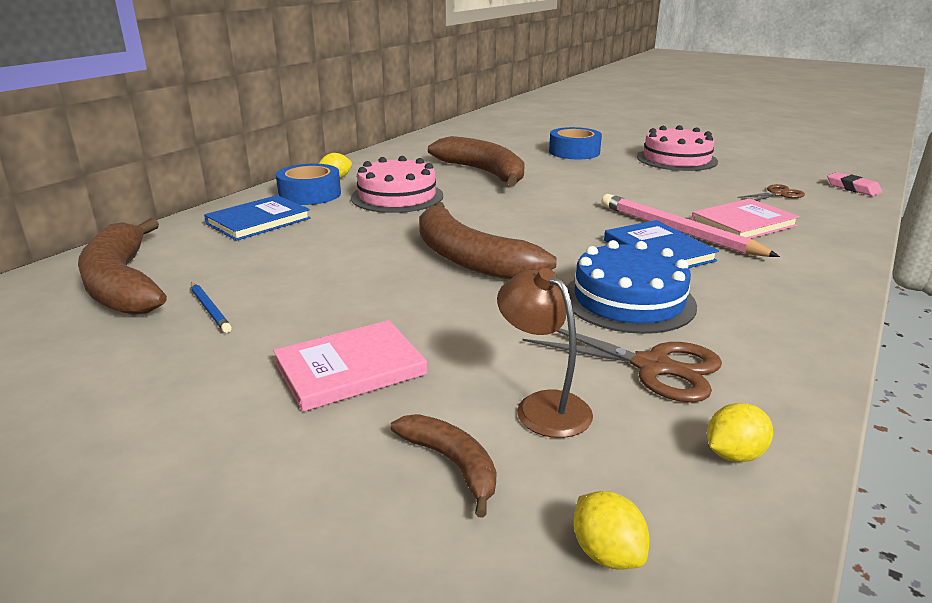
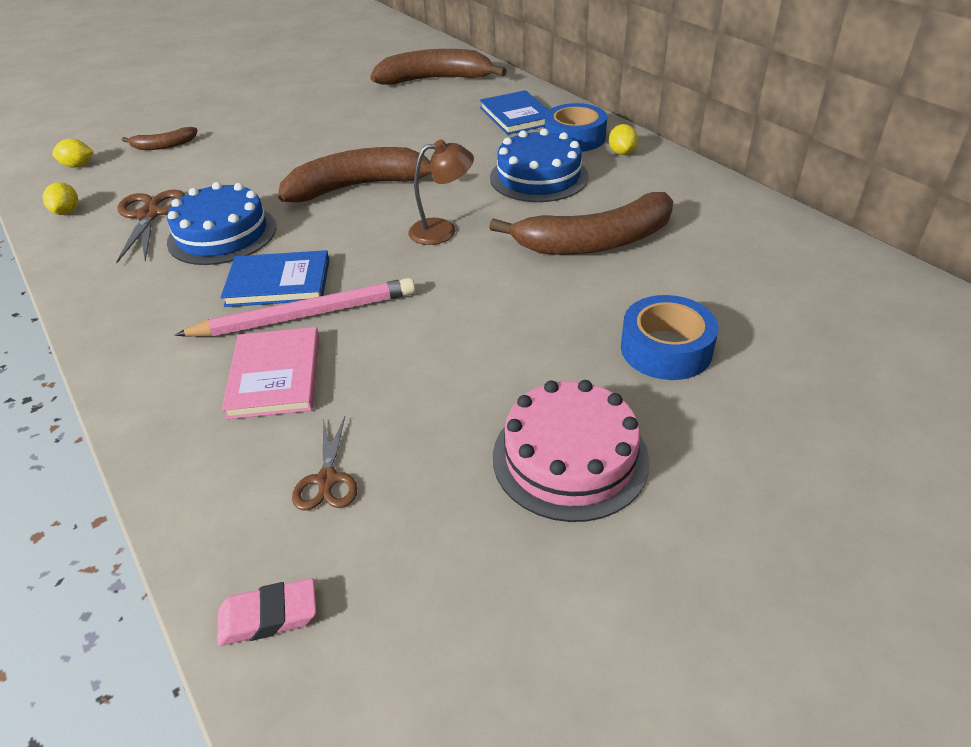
camera: 115 degrees right, 15 degrees up
blue pencil [191,282,232,333] -> none
pink book [273,320,427,412] -> none
pink cake [351,156,443,213] -> blue cake [490,128,589,202]
brown lamp [497,268,593,438] -> brown lamp moved to [408,139,474,245]
brown scissors [522,328,722,402] -> brown scissors turned 120 degrees clockwise [116,190,185,263]

